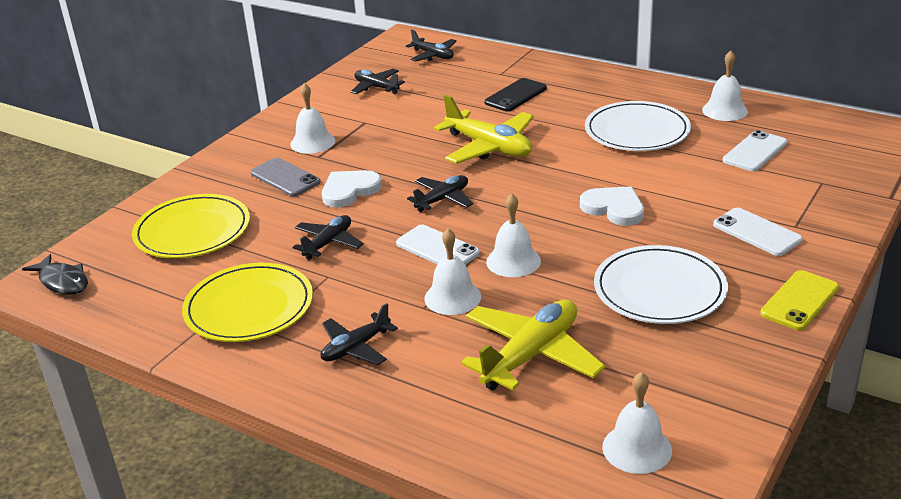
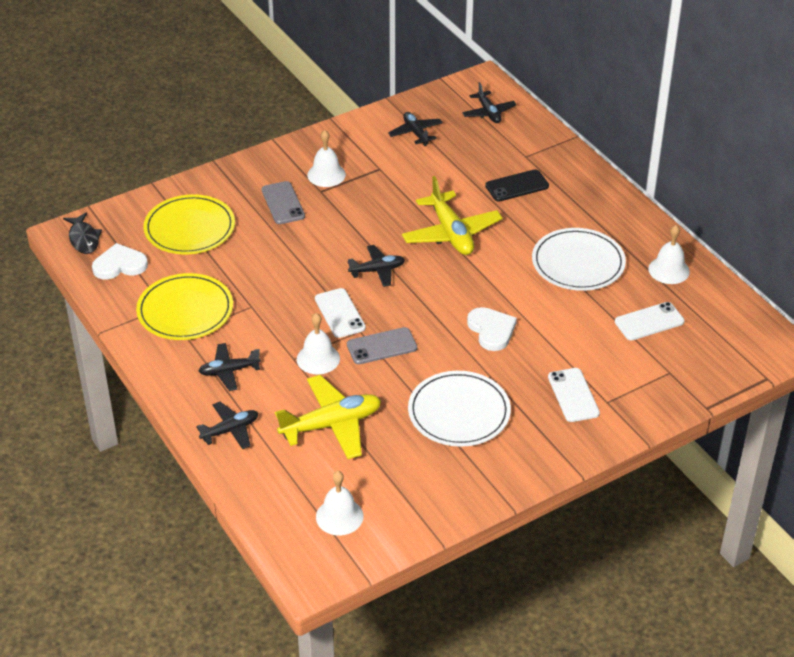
camera: 25 degrees right, 10 degrees up
black plane [293,215,364,260] -> black plane moved to [196,402,258,449]
white heart [322,170,382,208] -> white heart moved to [92,243,148,279]
white bell [486,193,541,277] -> grey phone [347,327,417,364]
yellow phone [760,270,839,330] -> none

